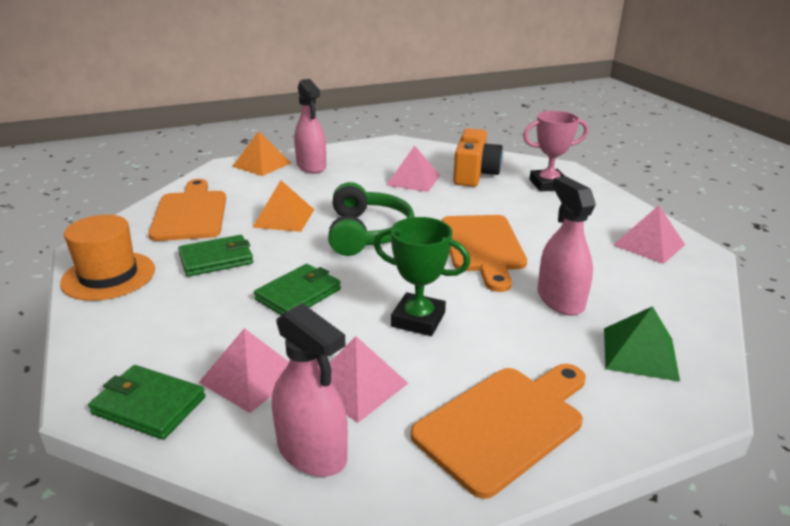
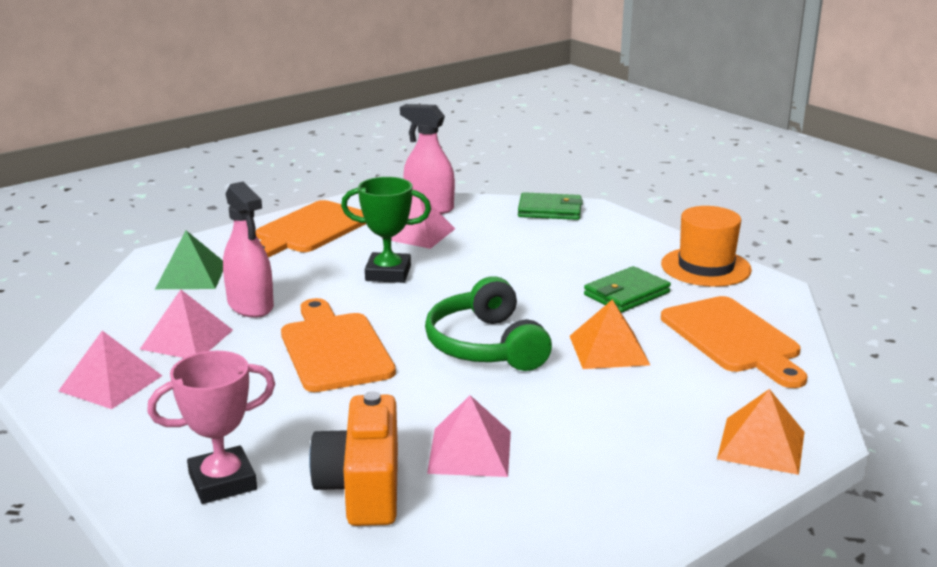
camera: 165 degrees right, 5 degrees down
pink pyramid [199,328,289,413] -> pink pyramid moved to [140,290,233,358]
green wallet [254,264,341,315] -> none
pink spray bottle [294,79,326,173] -> none

